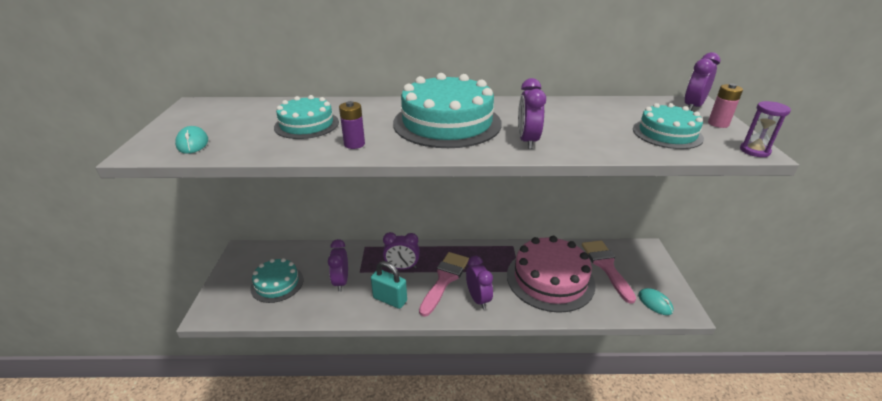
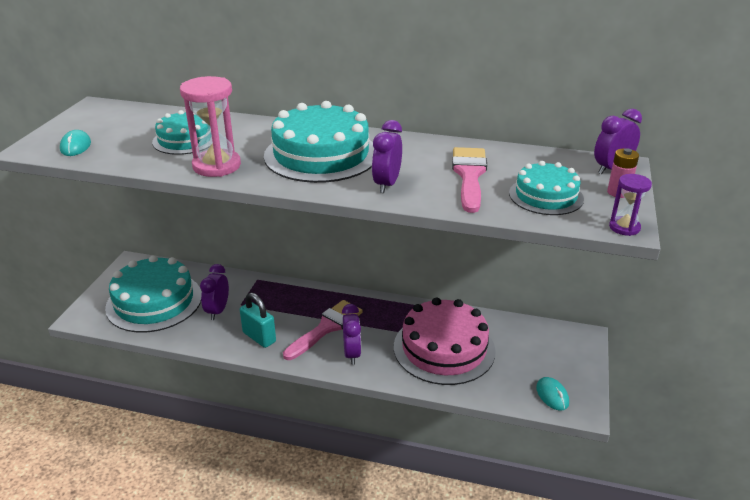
camera: 15 degrees right, 0 degrees up
turquoise cake [250,258,303,303] -> turquoise cake [105,255,202,332], size x1.73
purple battery [339,101,365,149] -> pink hourglass [180,76,241,177]
purple clock [383,232,420,269] -> none
pink brush [582,241,636,304] -> pink brush moved to [452,147,487,213]

